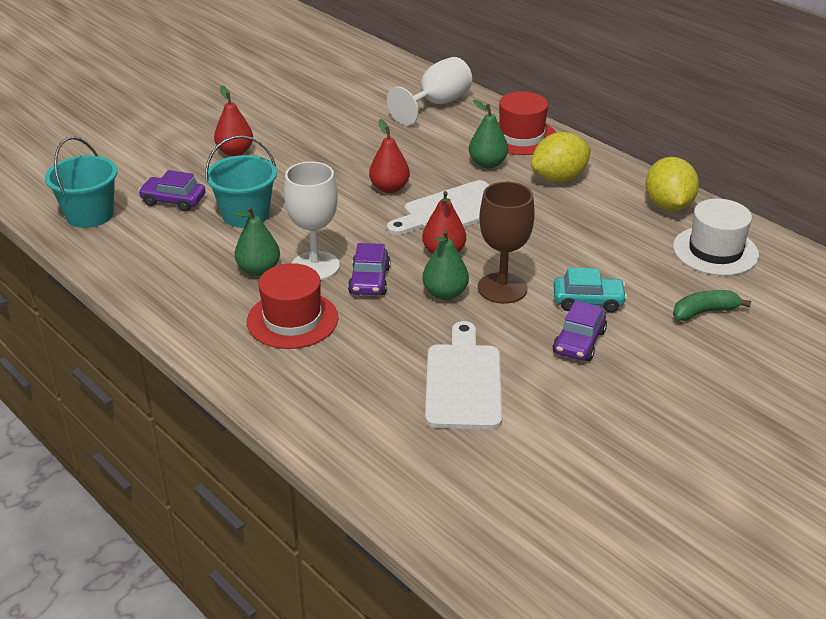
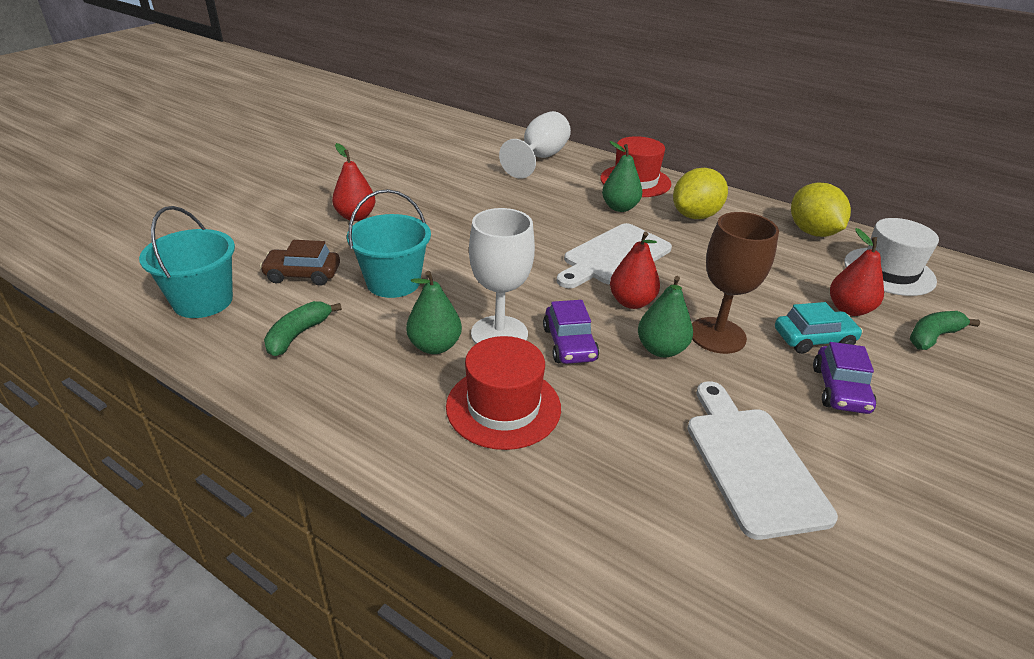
camera: 15 degrees left, 0 degrees up
purple car [138,170,206,211] -> brown car [260,240,340,286]
red pear [369,119,410,193] -> red pear moved to [830,228,884,316]
none -> green banana [264,301,342,356]

